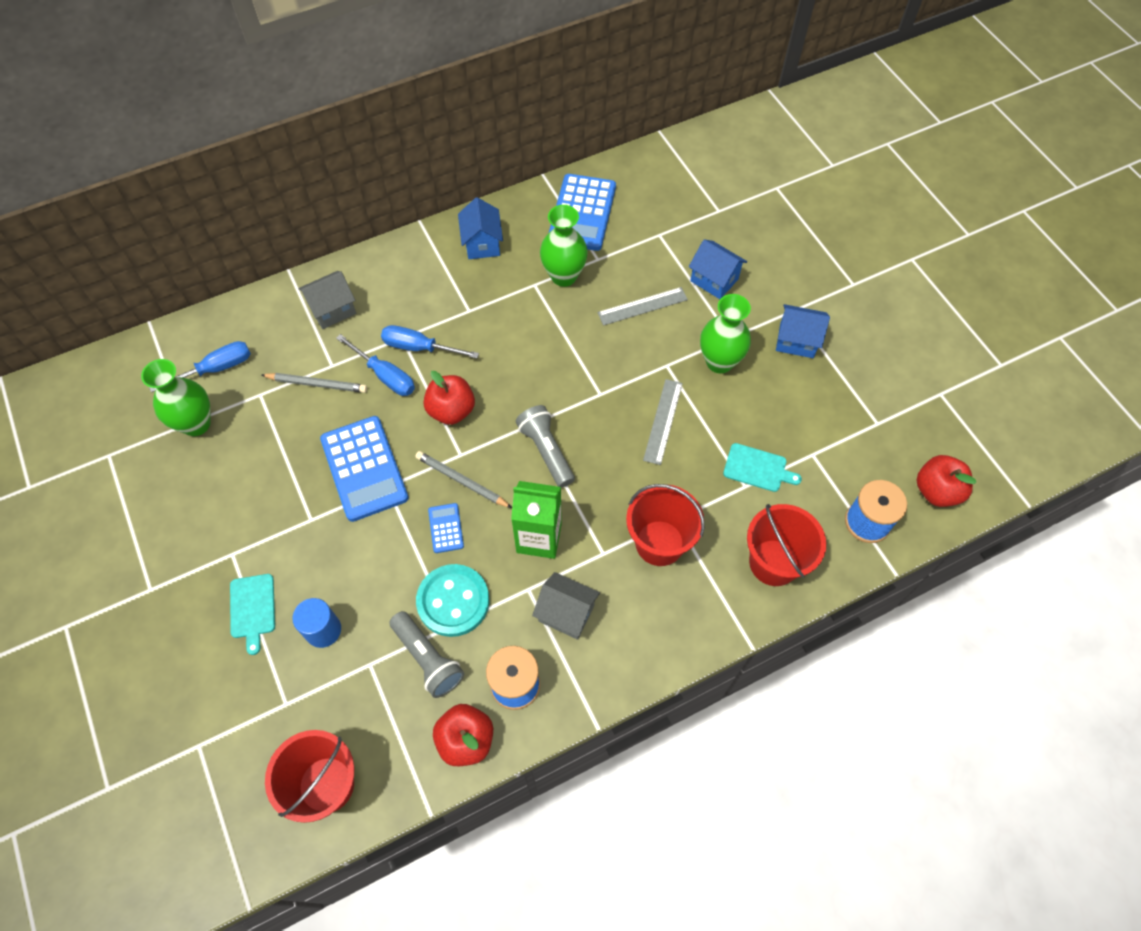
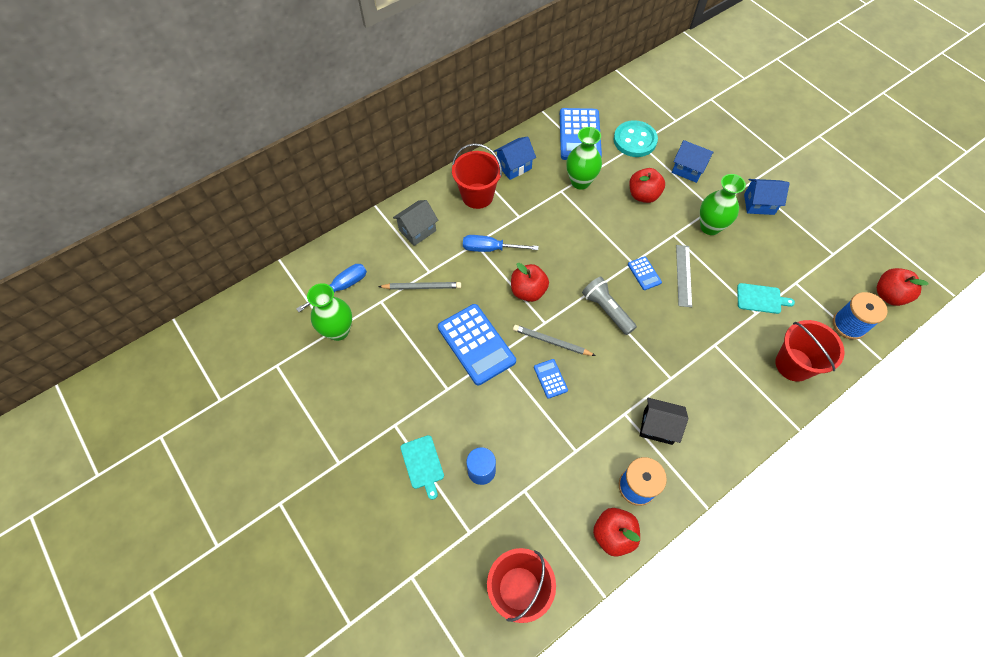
camera: 10 degrees left, 0 degrees up
blue screwdriver [336,334,415,396] -> none
grey flashlight [389,611,464,698] -> none
turquoise button [416,564,489,637] -> turquoise button moved to [614,120,658,157]
blue house [458,197,503,259] -> blue house turned 75 degrees clockwise [494,136,536,180]
green carton [511,481,562,559] -> none
grey house [532,572,600,640] -> black house [640,398,688,445]
grey ruler [597,287,688,326] -> red apple [629,168,665,203]
red bucket [626,484,705,566] -> red bucket moved to [452,143,502,209]
none -> blue calculator [628,256,662,290]

